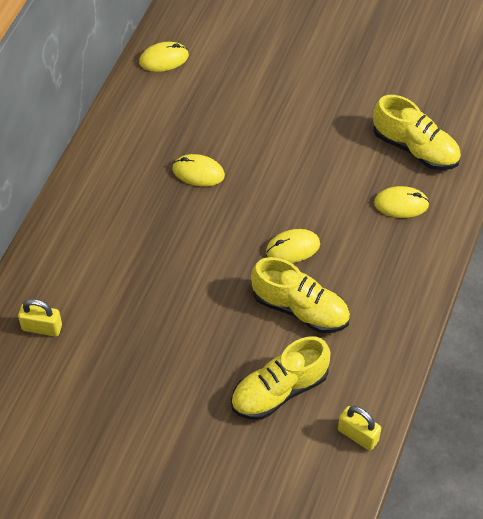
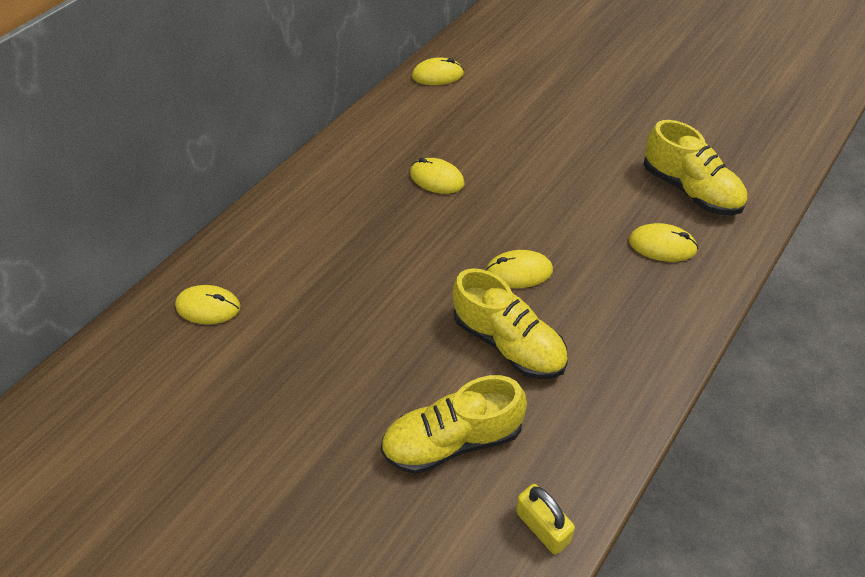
camera: 20 degrees right, 5 degrees down
yellow padlock [18,299,62,337] -> yellow mouse [175,285,240,324]

